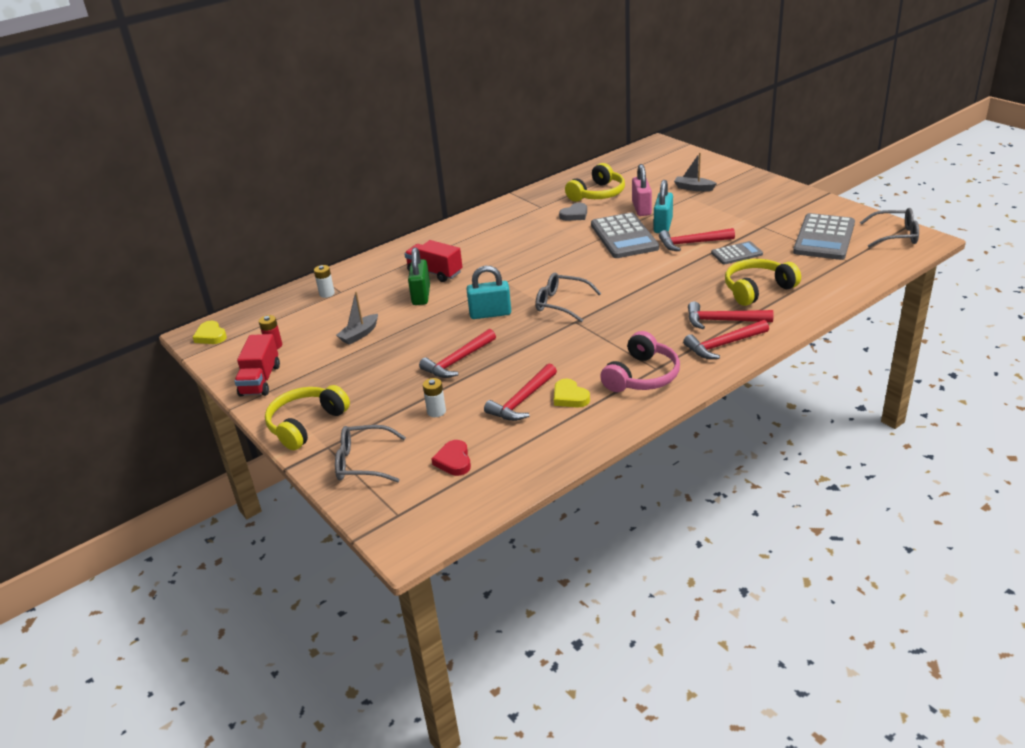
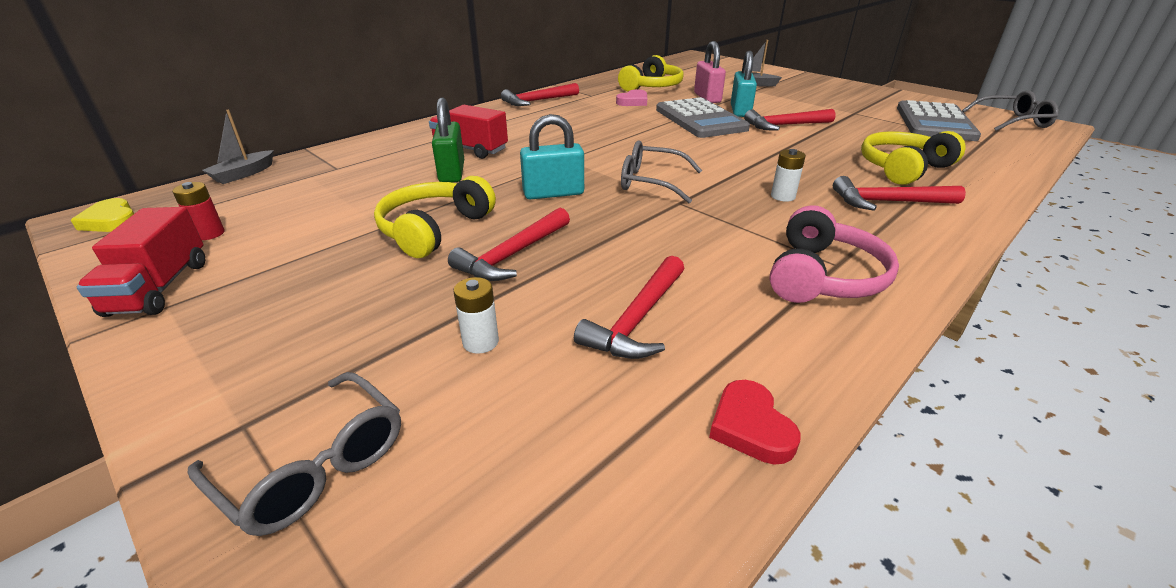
camera: 10 degrees left, 0 degrees up
yellow headphones [265,385,350,450] -> yellow headphones moved to [374,176,496,258]
white battery [314,265,335,298] -> white battery moved to [771,149,806,202]
grey glasses [335,425,406,482] -> grey glasses turned 135 degrees counterclockwise [188,372,401,536]
grey boat [336,292,378,345] -> grey boat moved to [202,110,274,184]
red heart [431,440,471,476] -> red heart moved to [709,380,800,464]
yellow heart [554,379,590,408] -> none
grey heart [559,203,587,221] -> pink heart [616,89,647,106]
red hammer [683,320,769,359] -> red hammer moved to [501,83,579,106]
grey calculator [711,241,763,264] -> none

